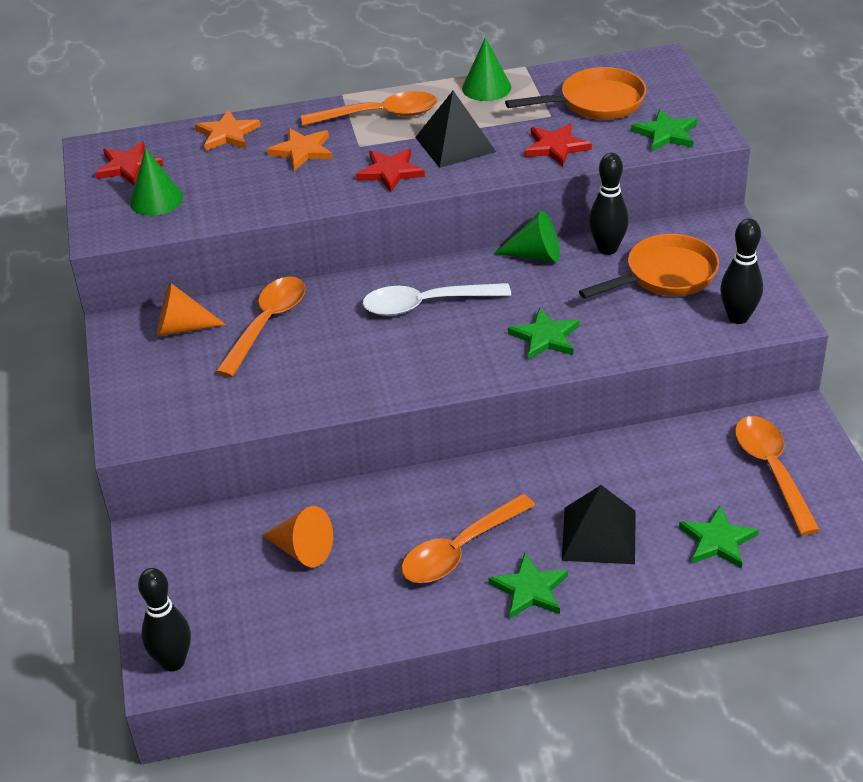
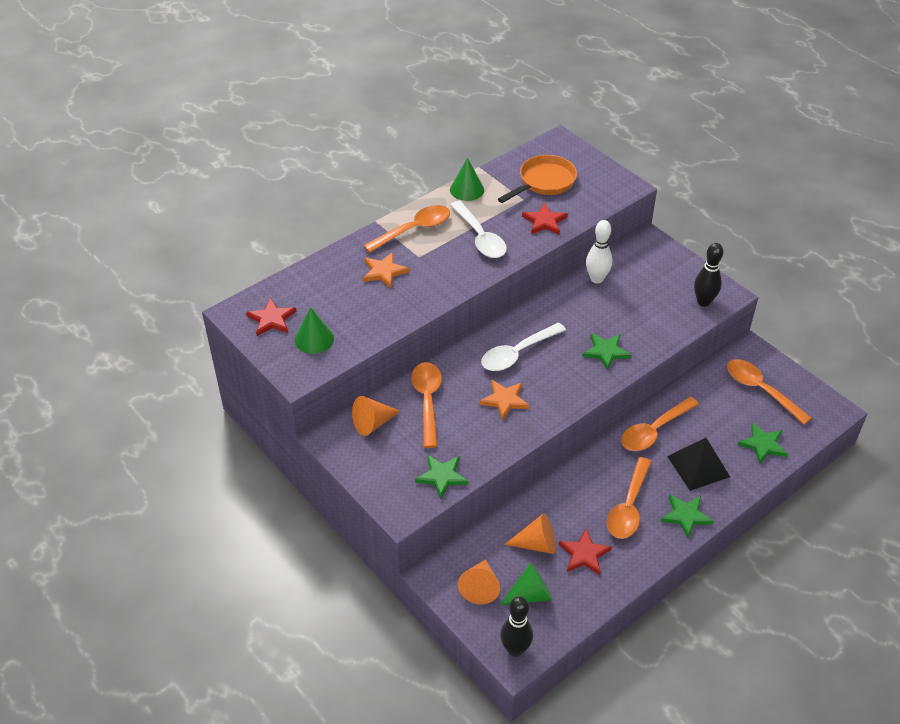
camera: 30 degrees left, 5 degrees up
orange star [195,110,261,151] -> orange star moved to [479,380,530,420]
red star [356,149,425,193] -> red star moved to [559,529,612,575]
black pyramid [415,91,496,168] -> white spoon [450,201,507,258]
green cone [494,211,560,262] -> green cone moved to [499,563,552,606]
orange pan [579,234,719,299] -> none
black bowling pin [589,153,629,255] -> white bowling pin [586,220,612,284]
green star [631,109,697,151] -> green star moved to [415,455,469,499]
none -> orange cone [458,559,500,604]
none -> orange spoon [621,397,699,451]

